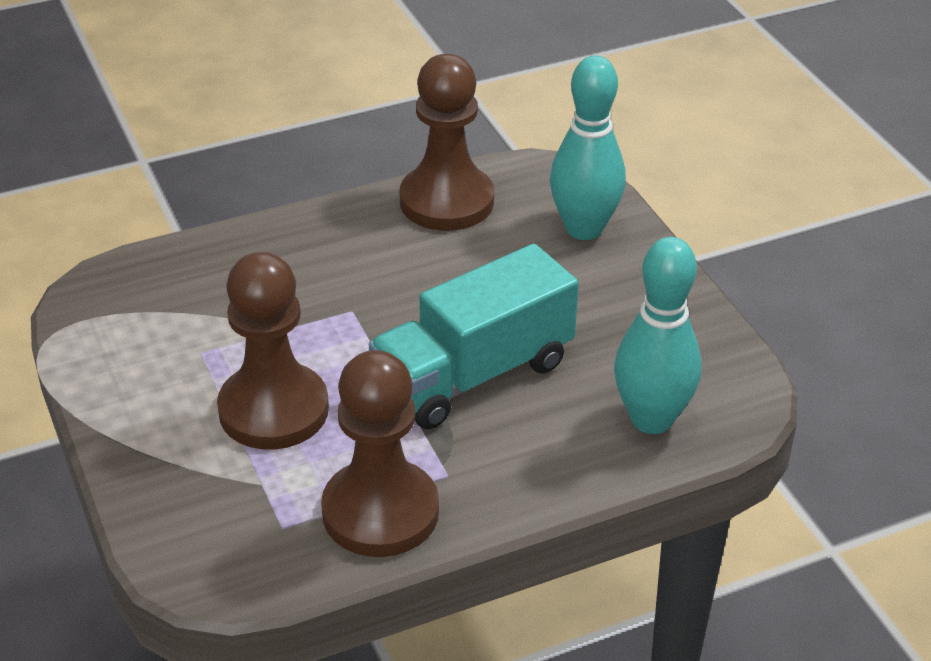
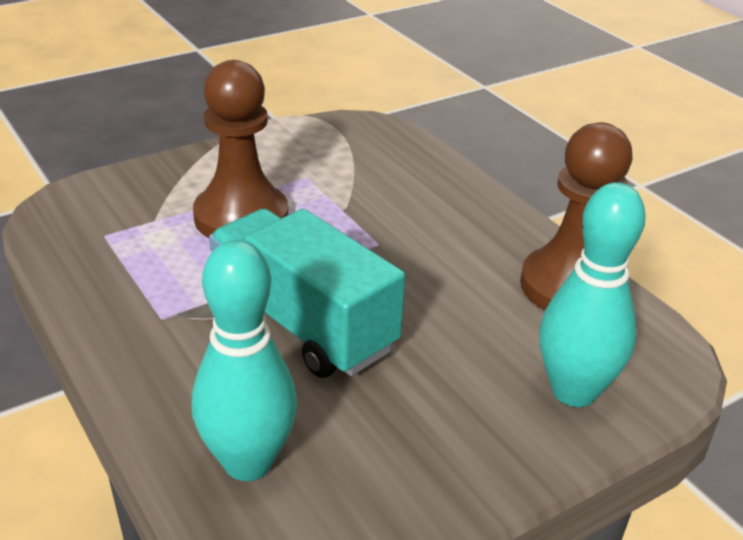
camera: 80 degrees right, 5 degrees down
brown pawn [321,350,439,557] -> none

